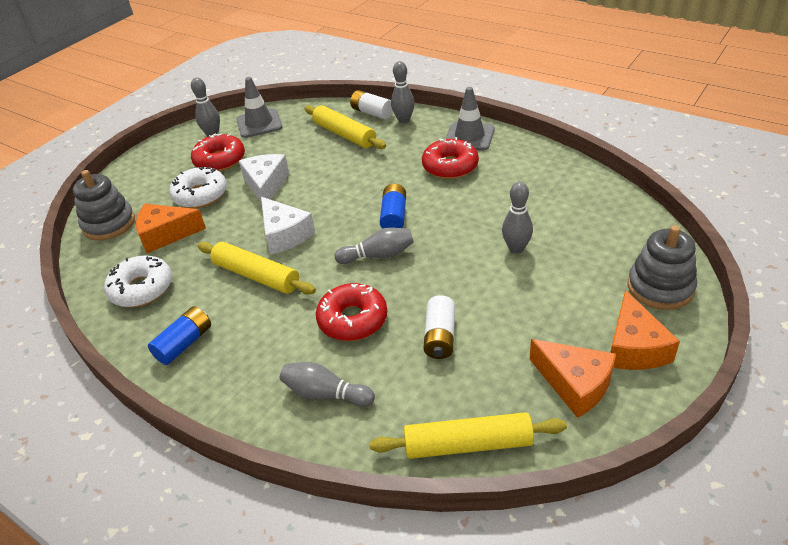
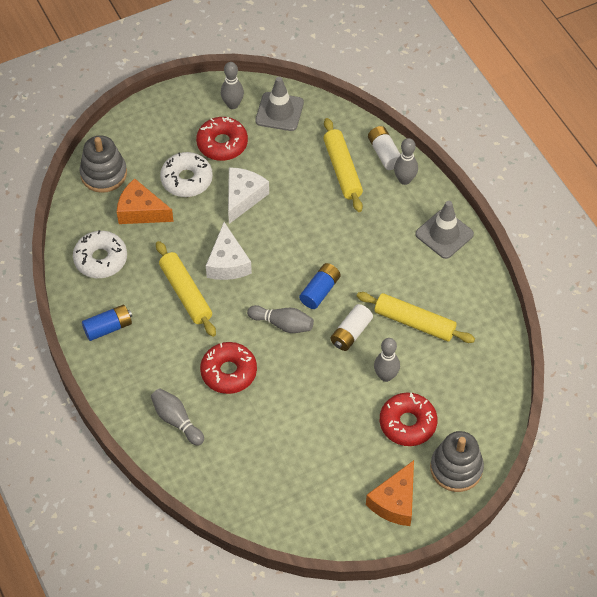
camera: 25 degrees right, 15 degrees up
yellow rolling pin [370,412,567,459] -> yellow rolling pin moved to [357,292,475,343]
red donut [422,137,479,179] -> red donut moved to [380,392,437,446]
white battery [423,295,455,359] -> white battery moved to [330,304,373,351]
orange cheese [529,339,616,418] -> none

